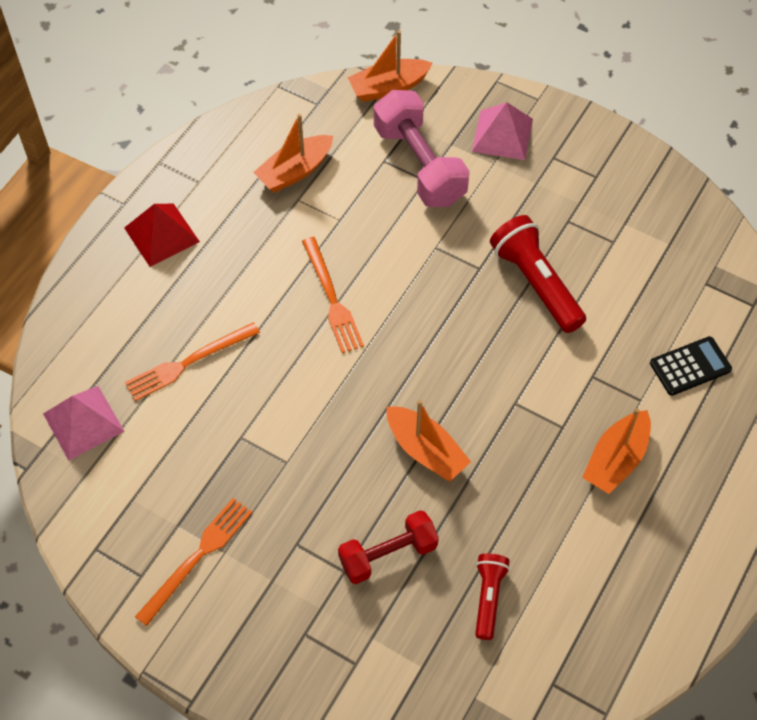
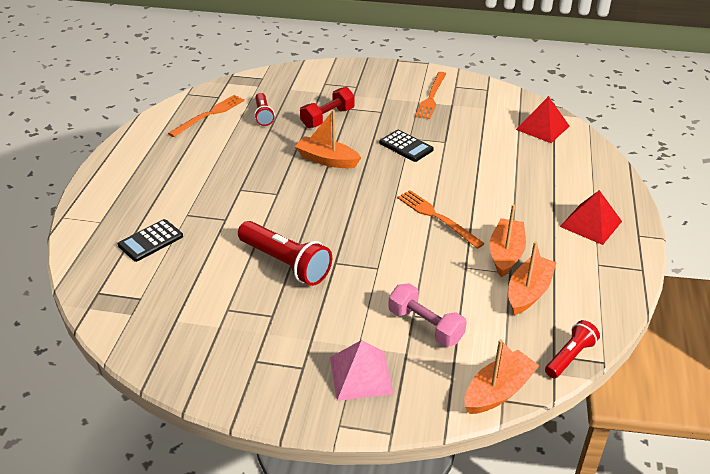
camera: 160 degrees right, 20 degrees down
pink pyramid [43,386,125,460] -> red pyramid [516,96,570,143]
orange fork [125,322,260,401] -> orange fork moved to [168,95,245,137]
pink dumbbell [374,90,470,207] -> pink dumbbell [388,283,467,347], size x0.65
orange boat [582,408,651,494] -> orange boat moved to [489,204,526,278]
none -> black calculator [379,130,434,162]
none -> red flashlight [545,320,600,378]

